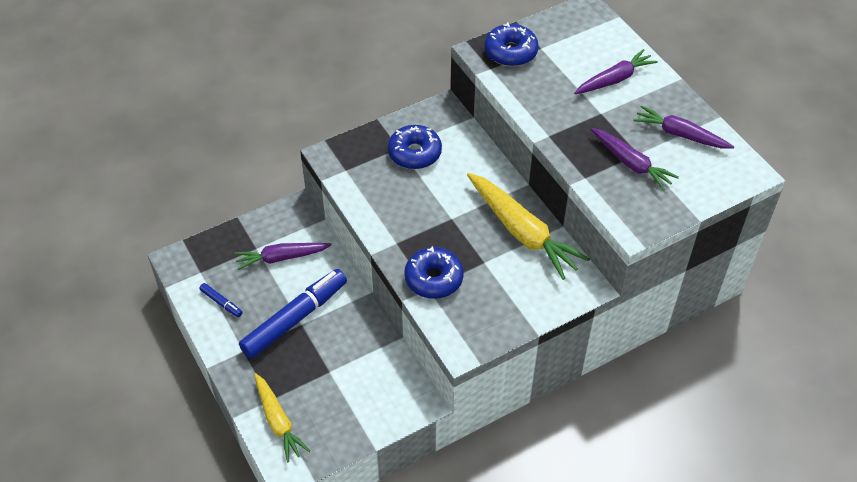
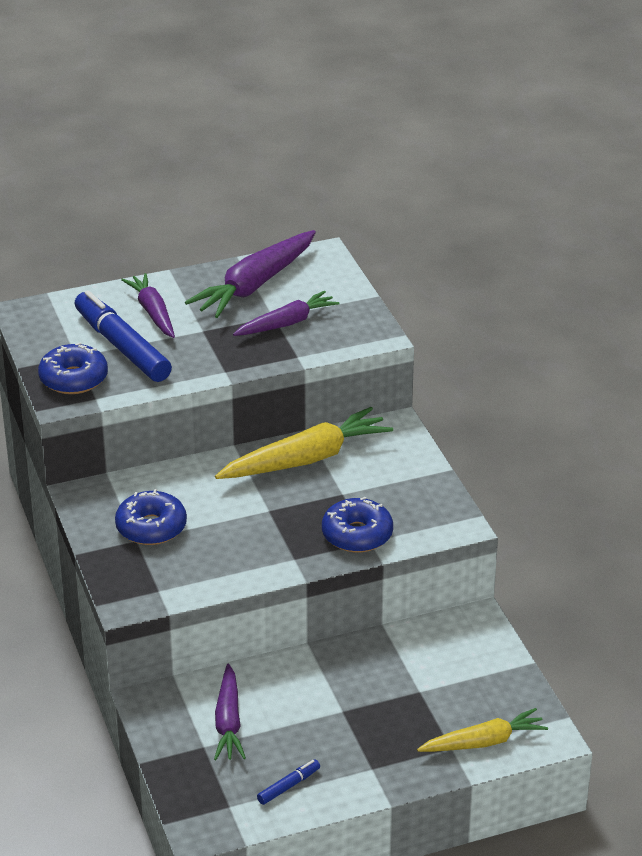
camera: 80 degrees left, 15 degrees down
blue marker [239,269,347,359] -> blue marker moved to [74,290,172,382]
purple carrot [633,105,735,149] -> purple carrot [185,230,316,318], size x1.57

